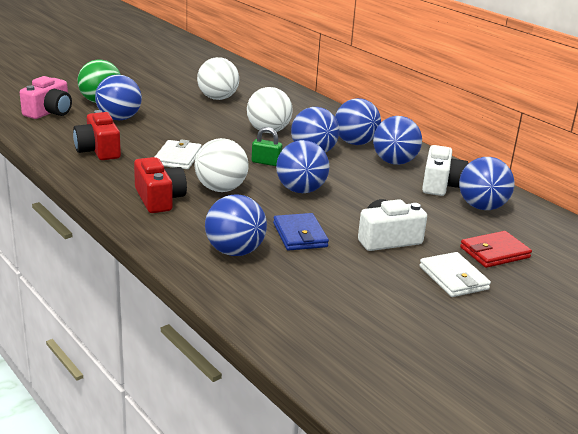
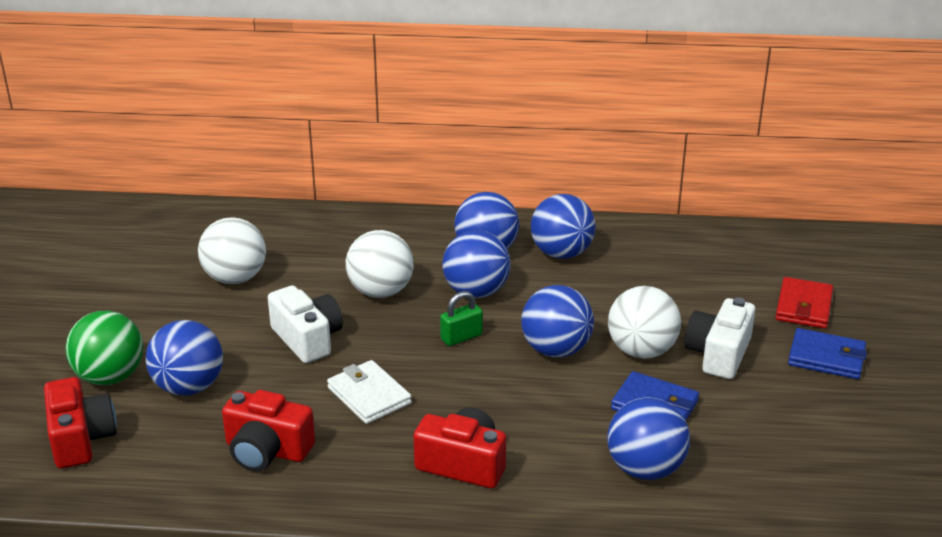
camera: 45 degrees left, 5 degrees up
pink camera [20,76,72,119] -> red camera [44,377,117,468]
white ball [195,138,249,192] -> white ball moved to [608,286,681,359]
white wallet [420,252,491,297] -> blue wallet [788,328,867,379]
white camera [422,145,468,196] -> white camera moved to [268,286,343,363]
blue ball [459,157,514,210] -> none

